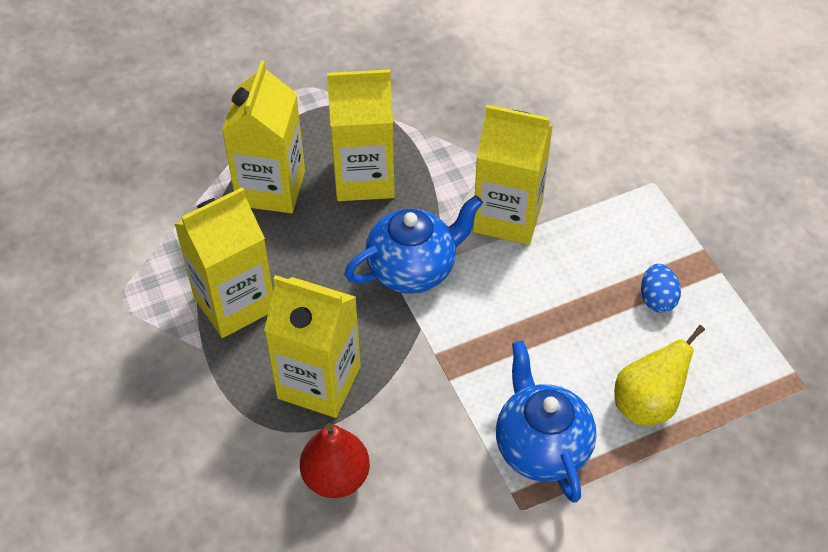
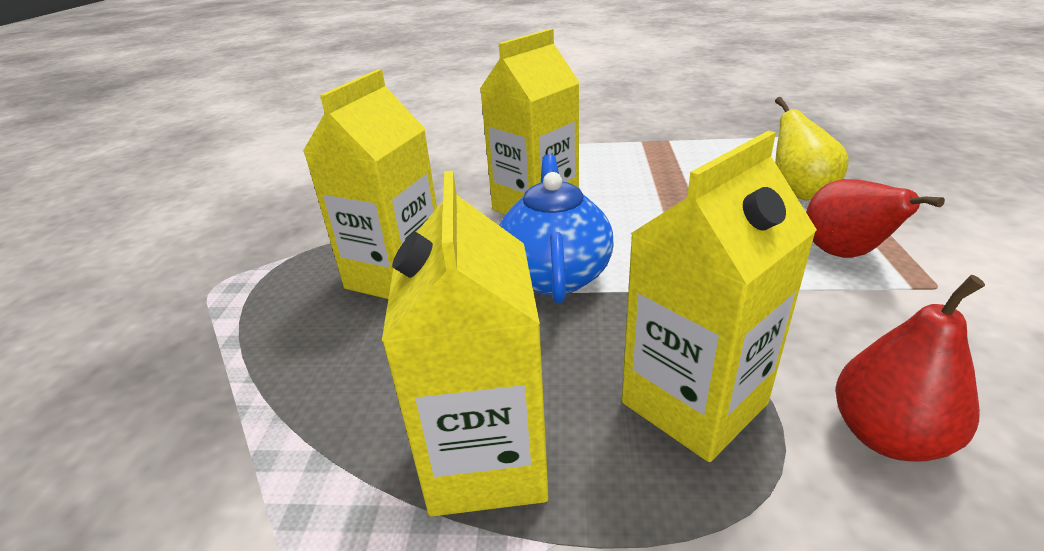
camera: 60 degrees left, 20 degrees down
yellow carton [222,60,305,213] -> none
blue teapot [496,340,597,503] -> red pear [806,179,945,258]
blue egg [641,264,681,313] -> none

